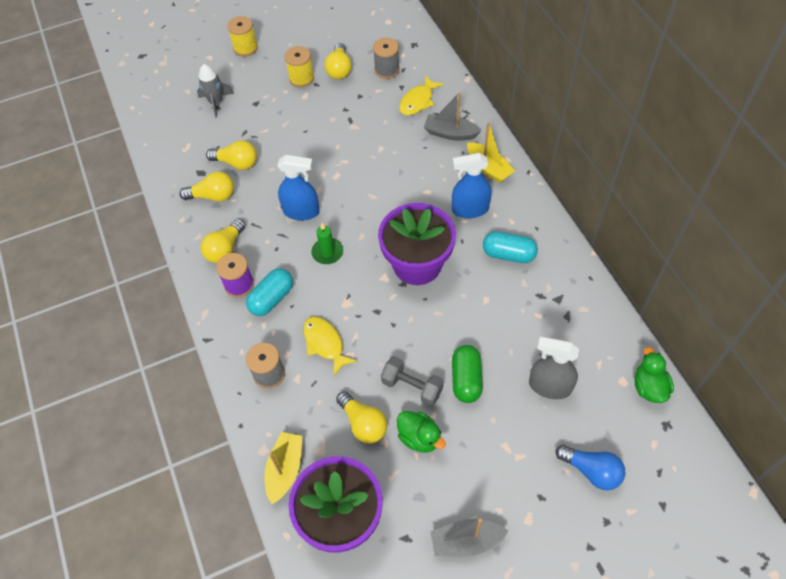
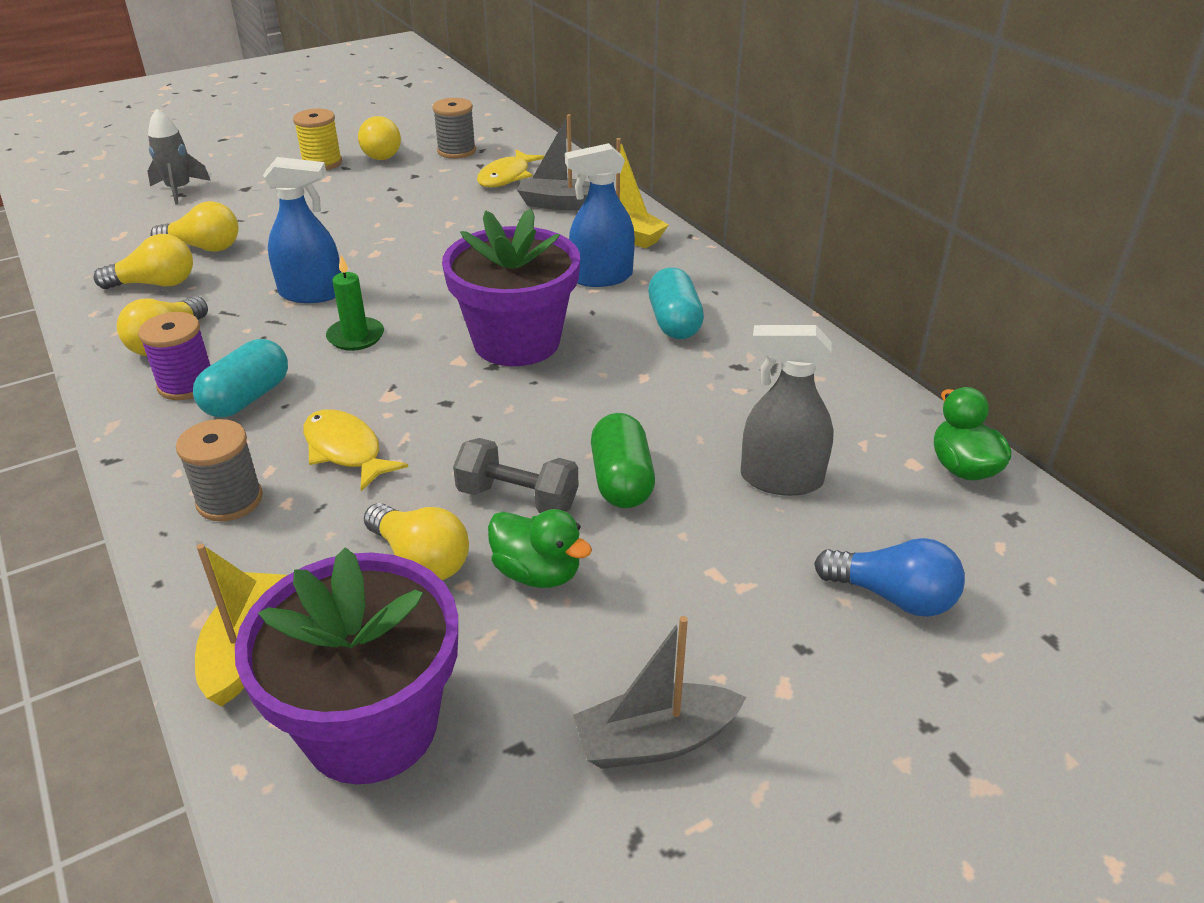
camera: 10 degrees left, 20 degrees down
yellow spool [227,16,258,57] -> none
turquoise capsule [483,231,538,263] -> turquoise capsule turned 75 degrees clockwise [648,267,704,339]

